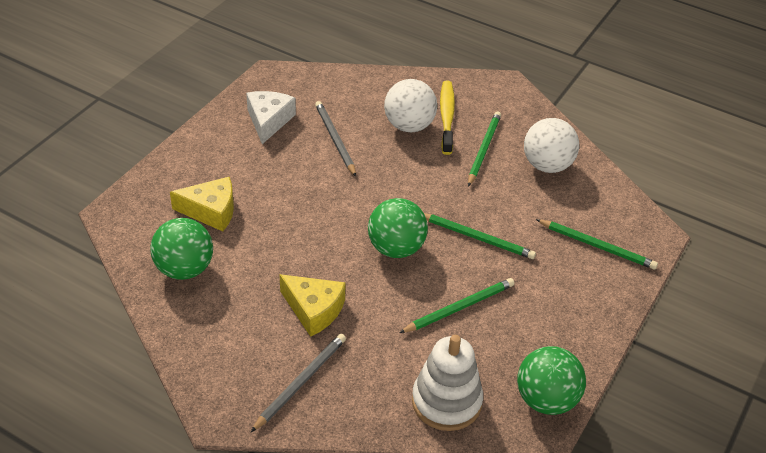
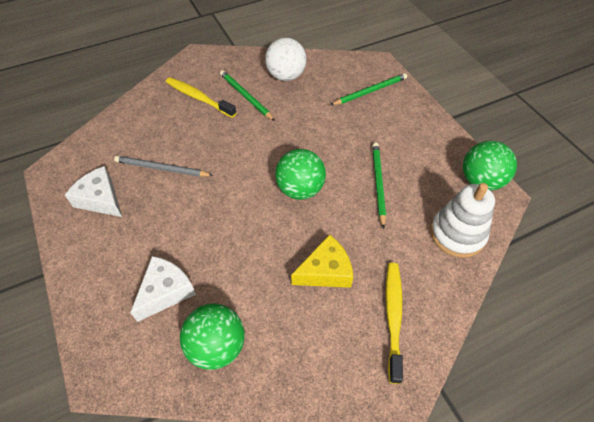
camera: 55 degrees left, 10 degrees up
yellow cheese [170,177,234,231] -> white cheese [130,256,196,322]
grey pencil [251,334,346,432] -> yellow toothbrush [386,263,403,384]
white ball [384,79,437,132] -> none
green pencil [424,213,536,259] -> none

